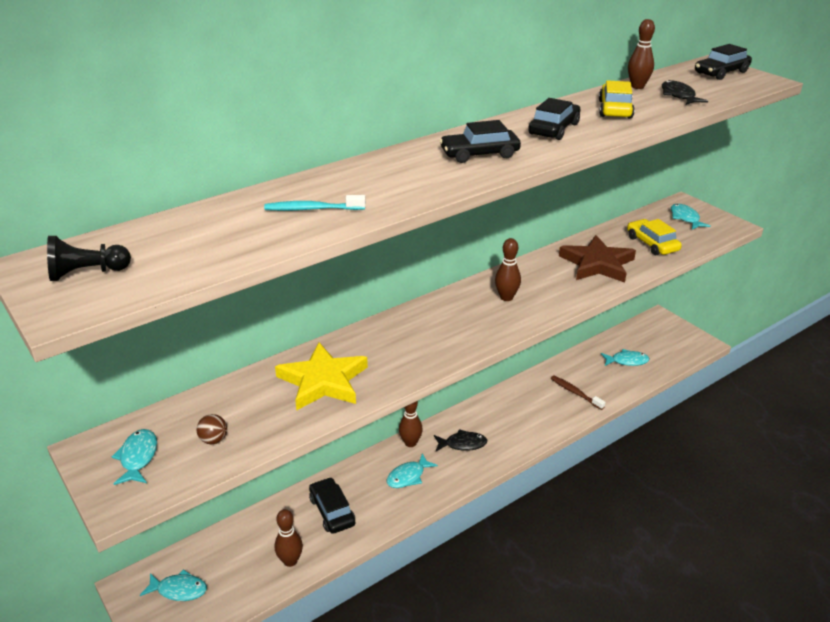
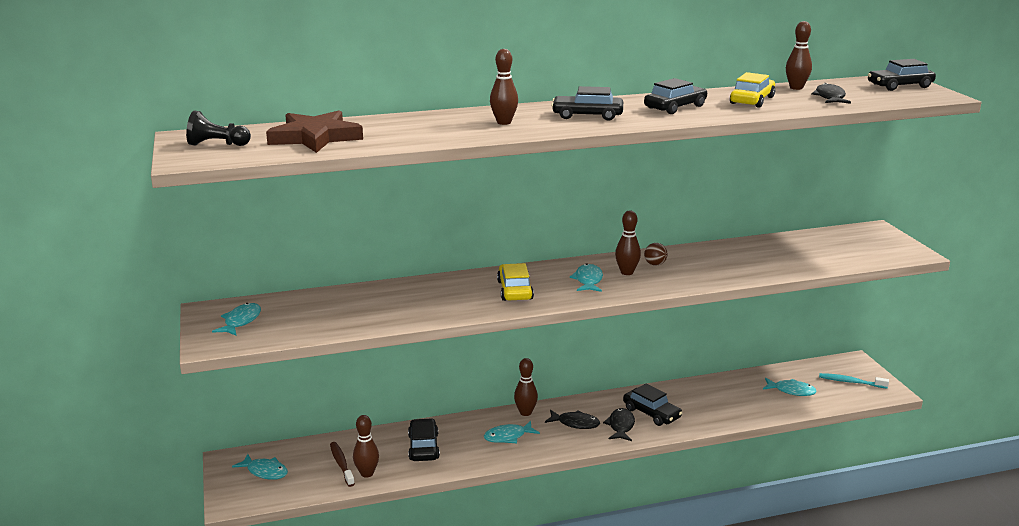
camera: 20 degrees right, 10 degrees down
brown ball [197,414,227,444] -> brown ball moved to [644,243,667,266]
turquoise toothbrush [264,195,366,211] -> turquoise toothbrush moved to [819,373,889,389]
yellow star [275,342,368,410] -> none
brown toothbrush [551,376,605,410] -> brown toothbrush moved to [330,442,355,487]
brown star [559,235,636,283] -> brown star moved to [266,110,363,153]
yellow car [627,219,682,255] -> yellow car moved to [497,263,534,301]
turquoise fish [671,204,711,229] -> turquoise fish moved to [569,264,603,292]
none -> brown bowling pin [490,49,518,125]
none -> black fish [603,408,635,441]
none -> black car [623,383,682,426]

